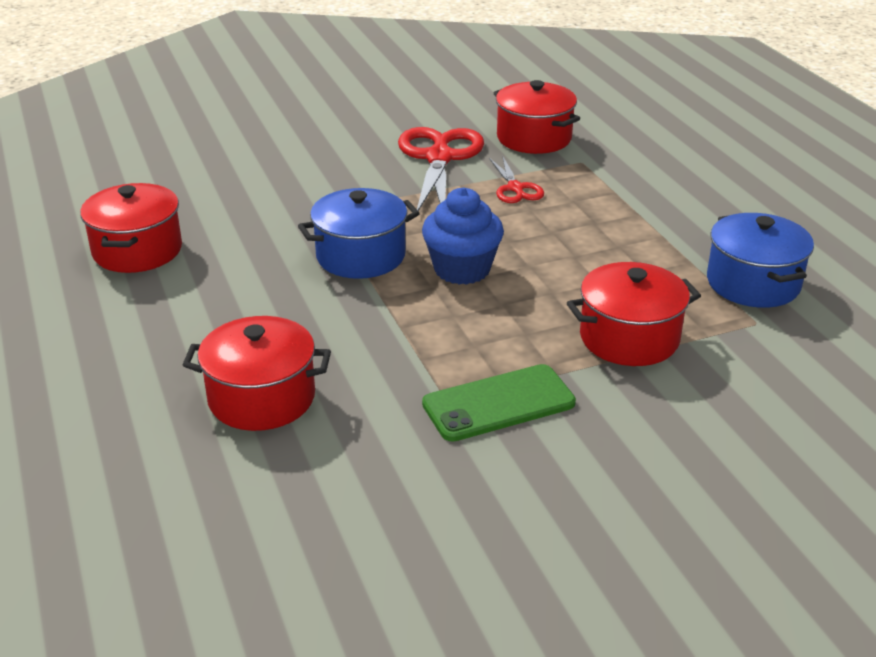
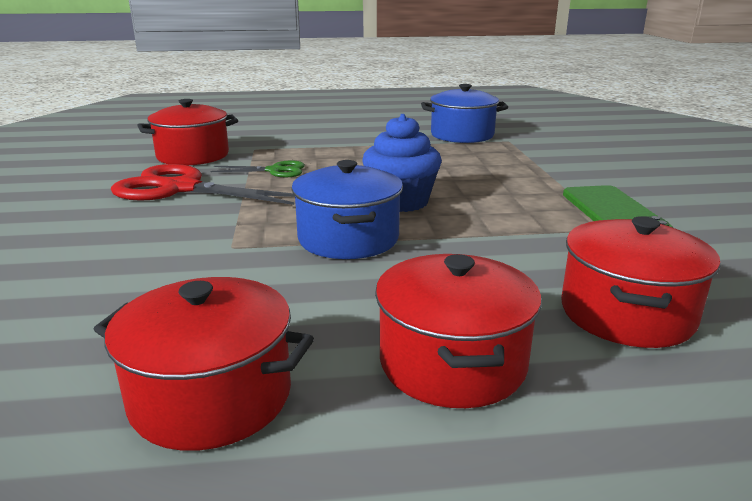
camera: 75 degrees left, 10 degrees down
red scissors [489,155,544,203] -> green scissors [211,160,305,177]
red pot [567,262,701,366] -> red pot moved to [375,254,542,408]

